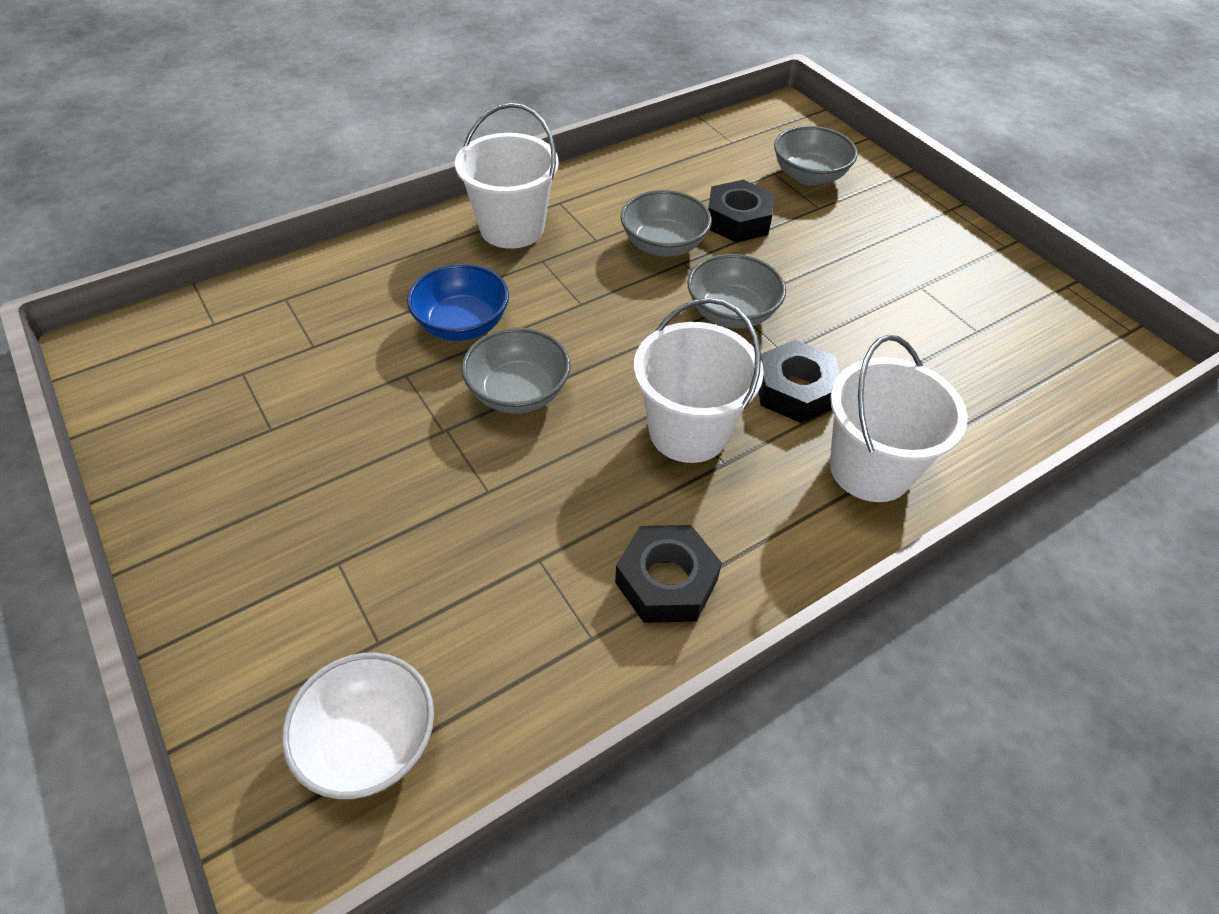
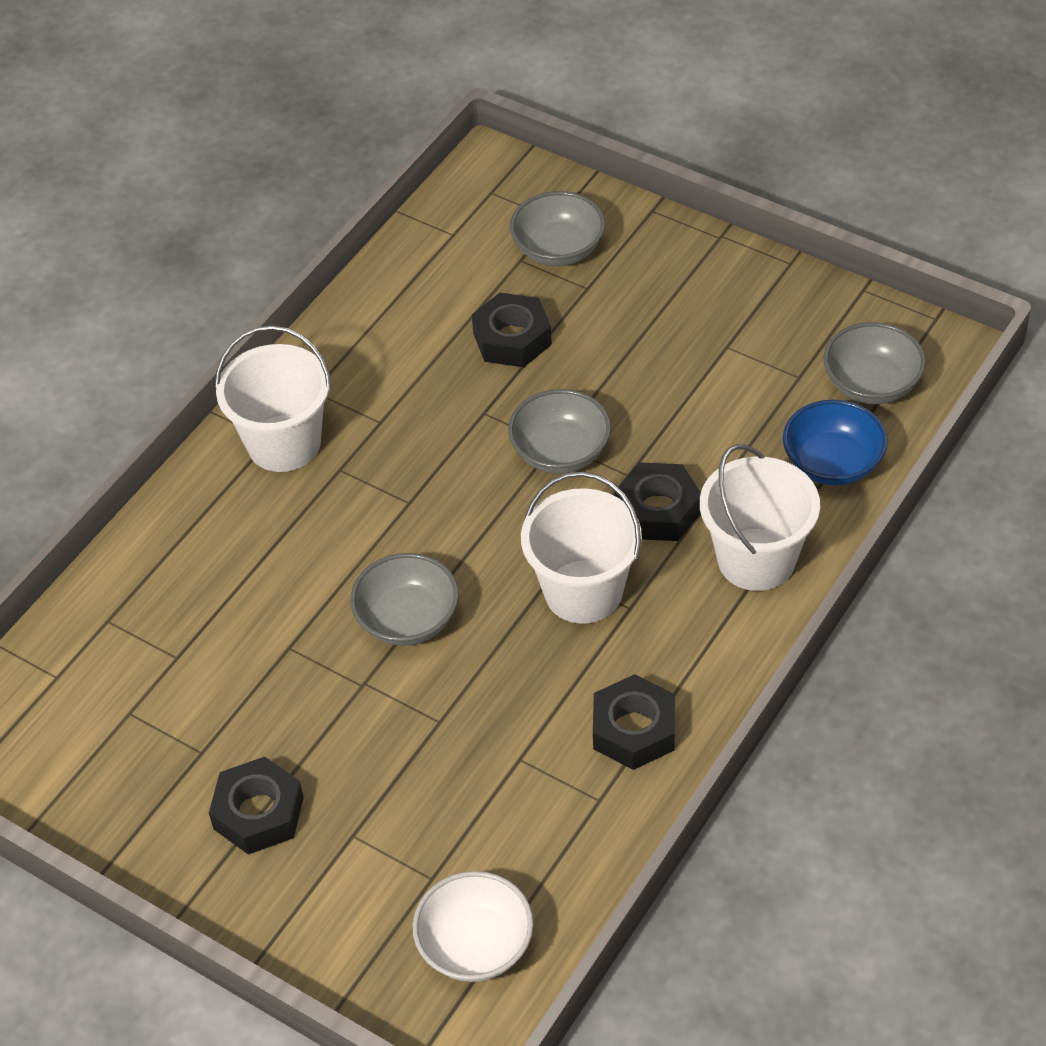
camera: 20 degrees left, 0 degrees up
blue bowl [407,264,509,341] -> blue bowl moved to [783,400,888,486]
grey bowl [620,190,712,257] -> grey bowl moved to [823,322,926,404]
none -> black nut [209,757,304,854]

